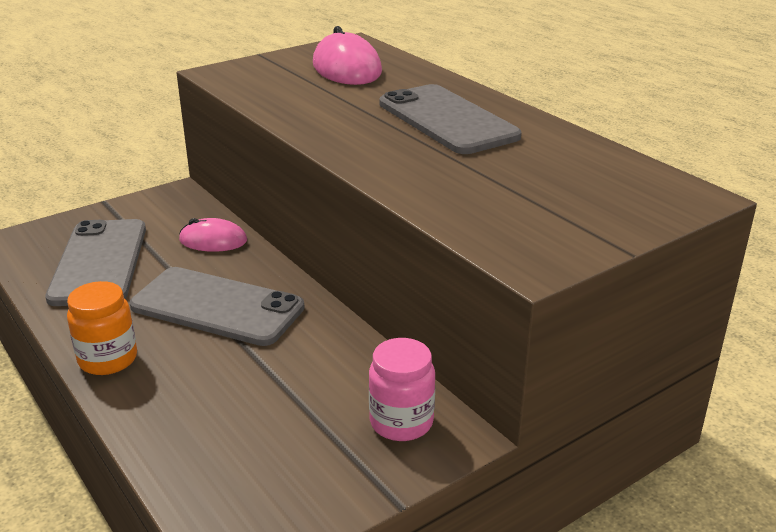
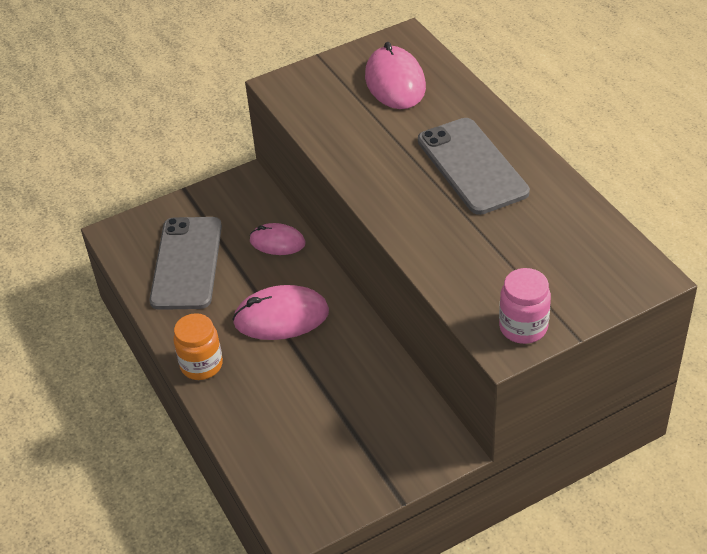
camera: 10 degrees right, 15 degrees up
grey phone [130,267,305,346] -> pink mouse [232,285,329,340]
pink jar [369,338,435,441] -> pink jar moved to [499,268,551,344]

